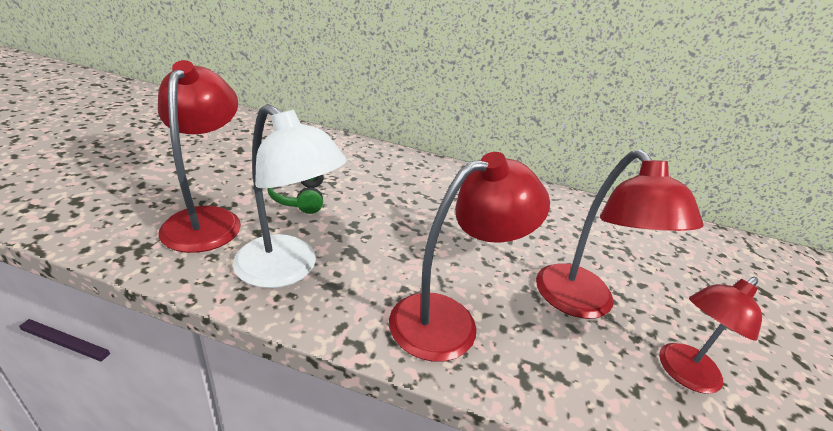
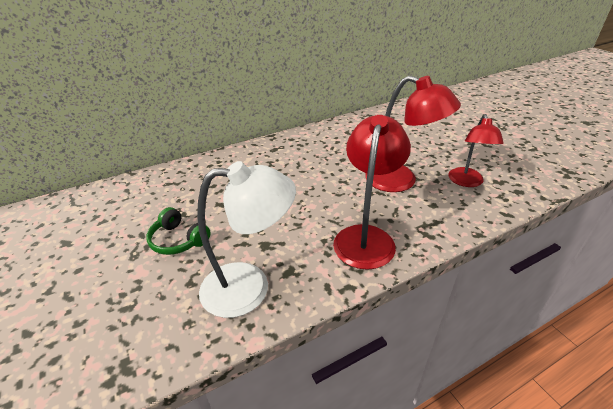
camera: 40 degrees left, 5 degrees up
red lamp [158,60,241,253] -> none

